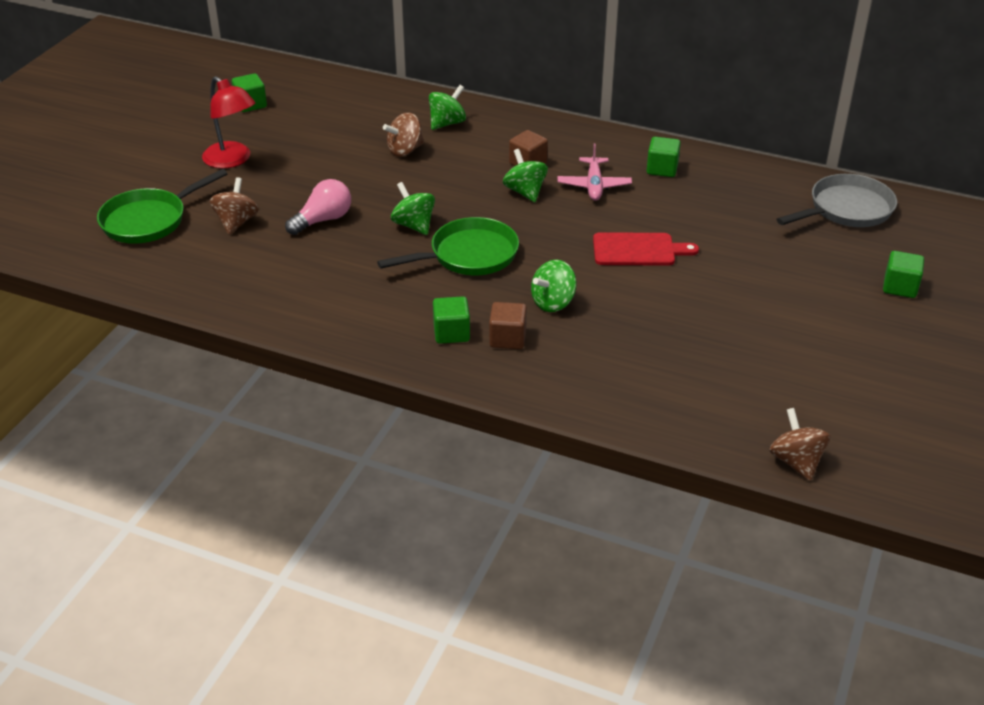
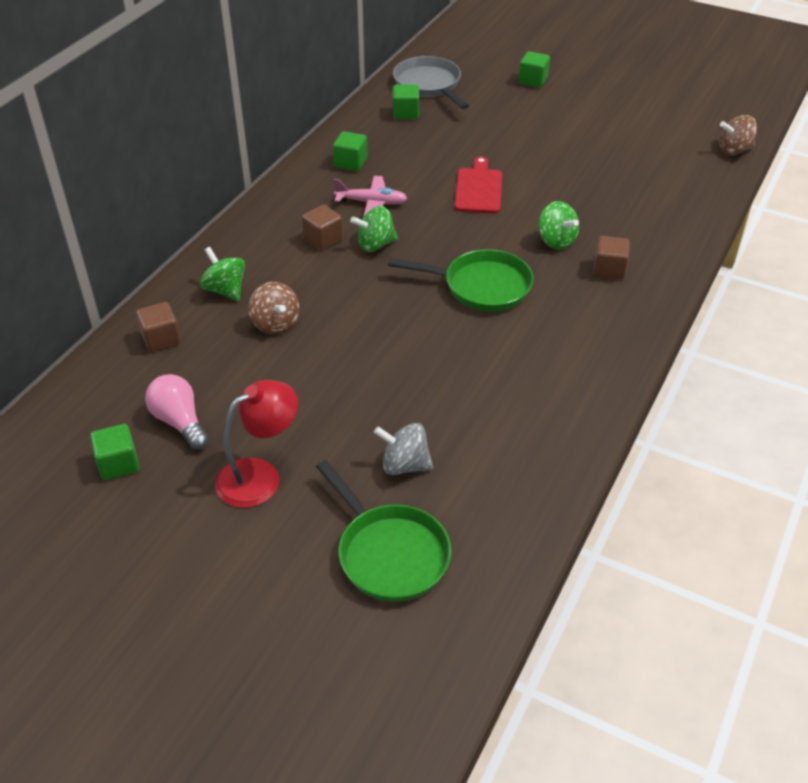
camera: 85 degrees left, 5 degrees up
brown spinning top [210,177,259,235] -> grey spinning top [374,423,433,475]
pink light bulb [285,179,351,235] -> pink light bulb moved to [145,374,209,450]
green pan [377,217,519,275] -> green pan turned 120 degrees clockwise [388,249,534,311]
green spinning top [391,182,435,235] -> none
green cube [433,296,470,344] -> green cube moved to [393,84,419,119]
none -> brown cube [136,302,181,352]

